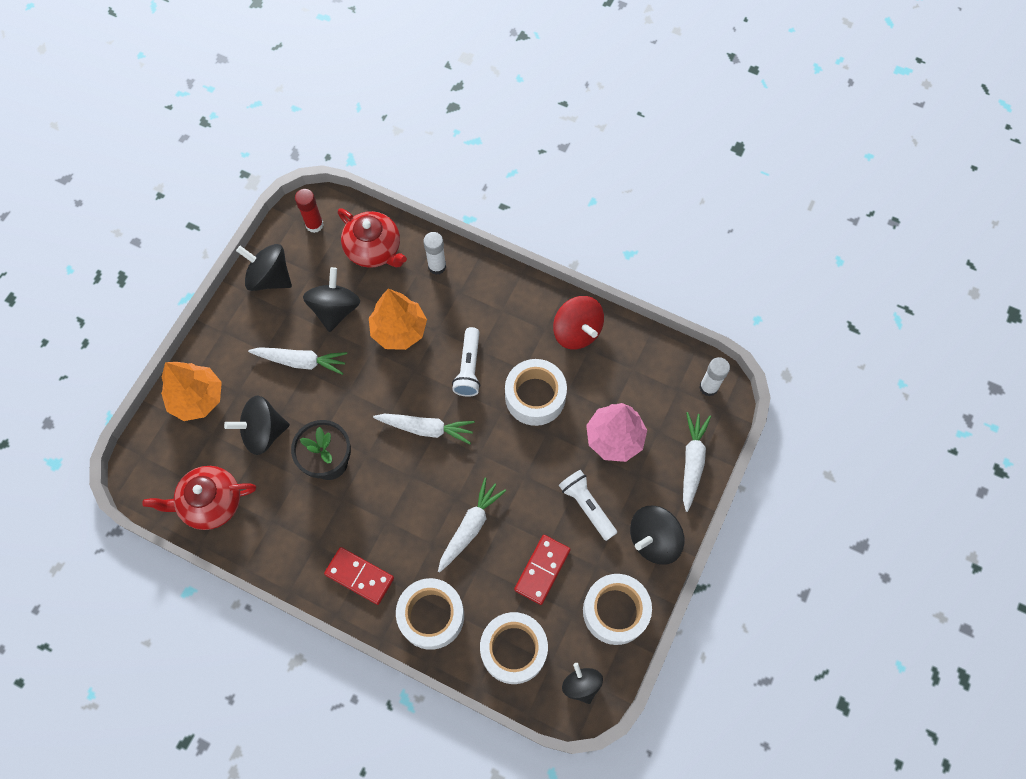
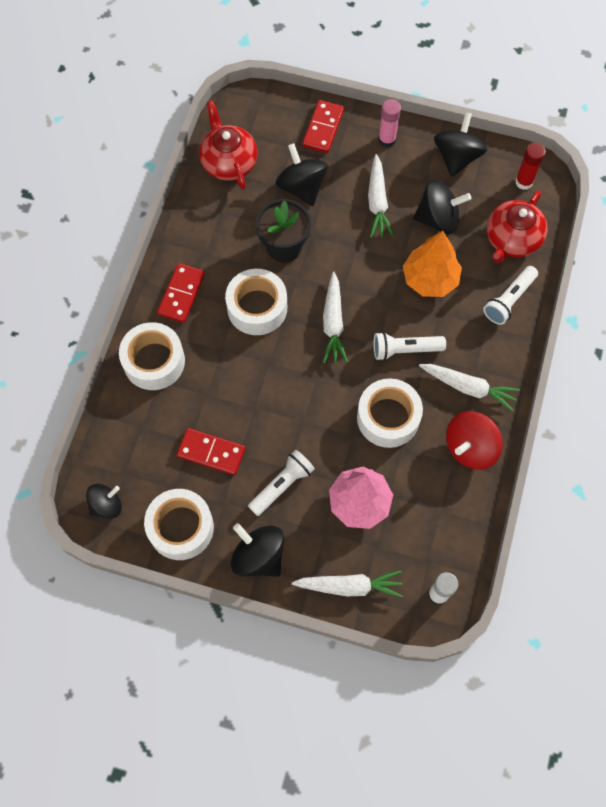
camera: 80 degrees right, 0 degrees up
orange tree [161,362,222,421] -> red domino [302,100,344,153]
white glue stick [423,232,446,275] -> white flashlight [483,266,538,325]
white carrot [438,478,506,573] -> white carrot moved to [419,364,520,411]
white tape [480,612,548,684] -> white tape moved to [225,269,287,335]
none -> pink glue stick [378,99,401,147]

